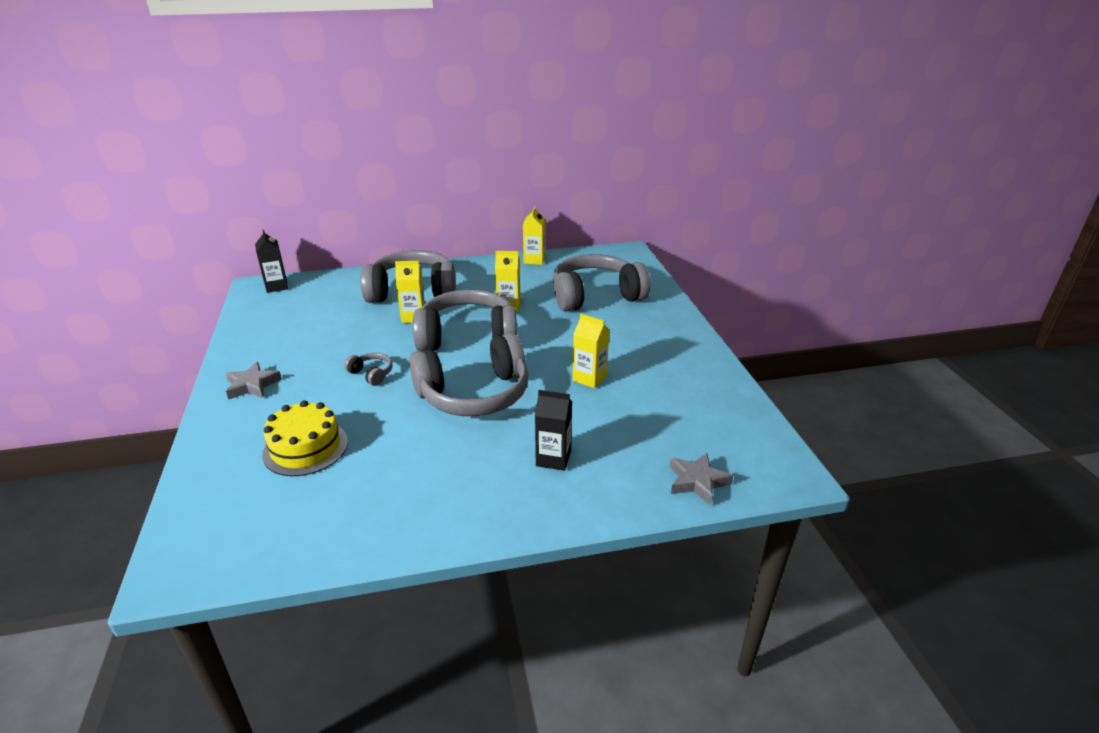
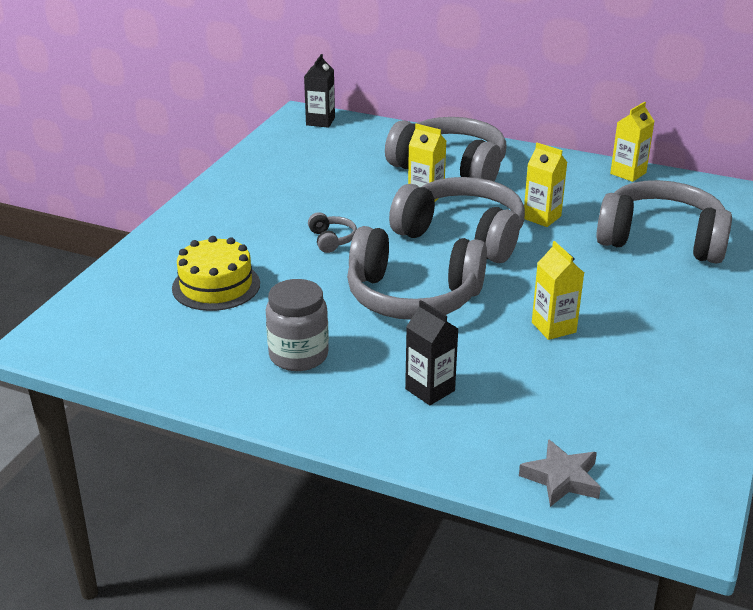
camera: 35 degrees right, 0 degrees up
grey star [226,362,282,400] -> none
none -> grey jar [266,279,329,371]

